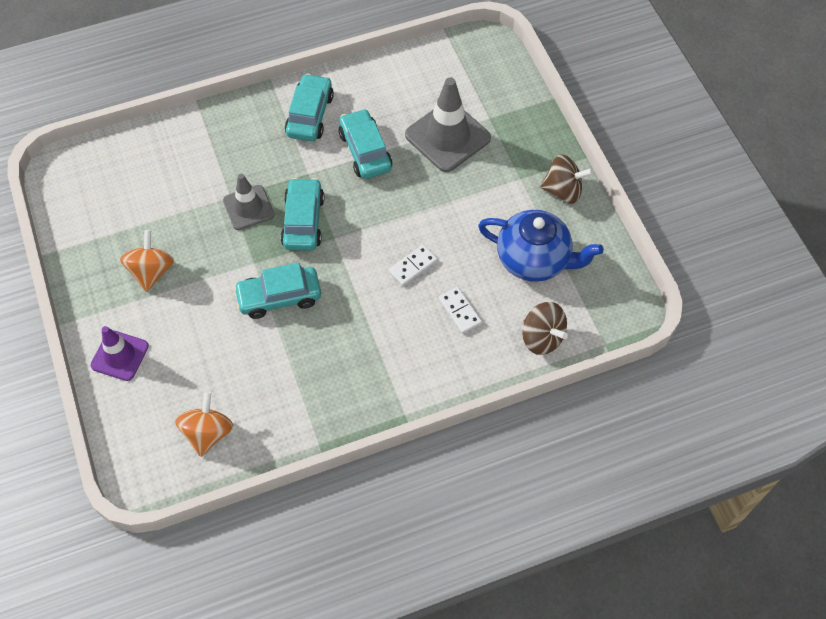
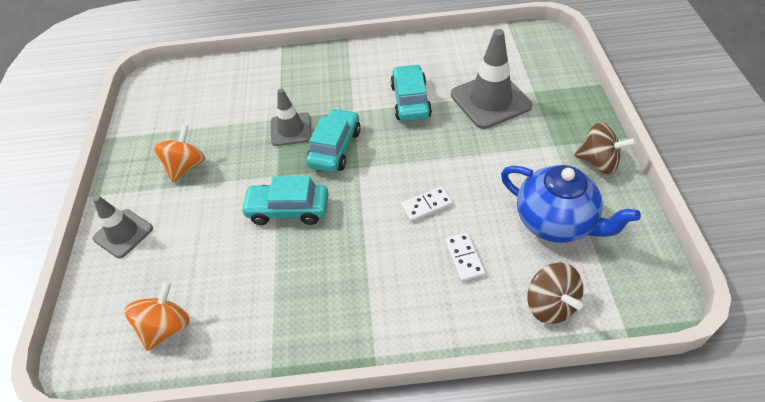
camera: 20 degrees right, 10 degrees down
purple traffic cone [90,326,149,381] -> grey traffic cone [93,195,153,258]
turquoise car [285,73,334,141] -> none

